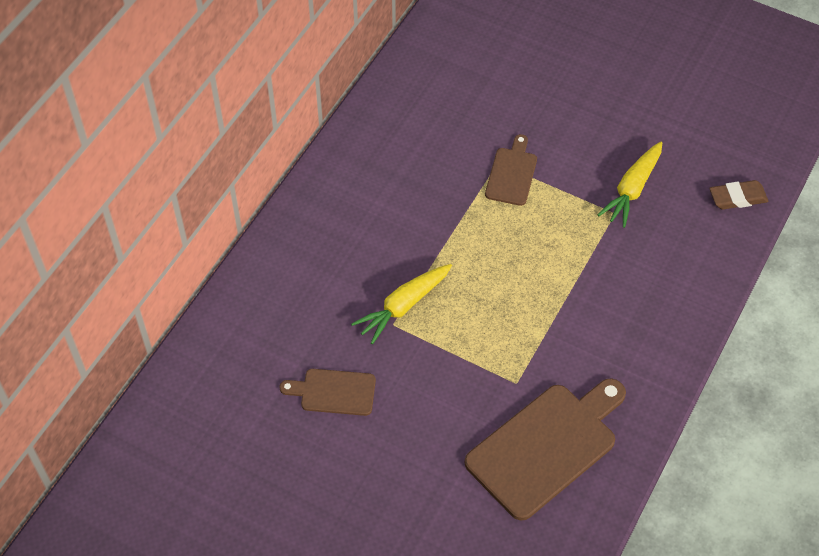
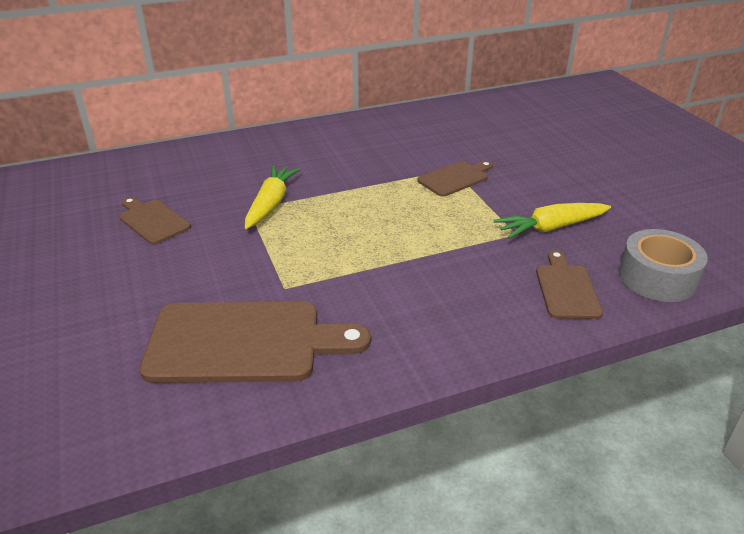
camera: 40 degrees right, 20 degrees down
yellow carrot [351,264,452,344] -> yellow carrot turned 105 degrees clockwise [245,165,300,229]
brown eraser [709,180,768,210] -> grey tape [619,229,708,302]
none -> brown cutting board [536,250,603,319]

